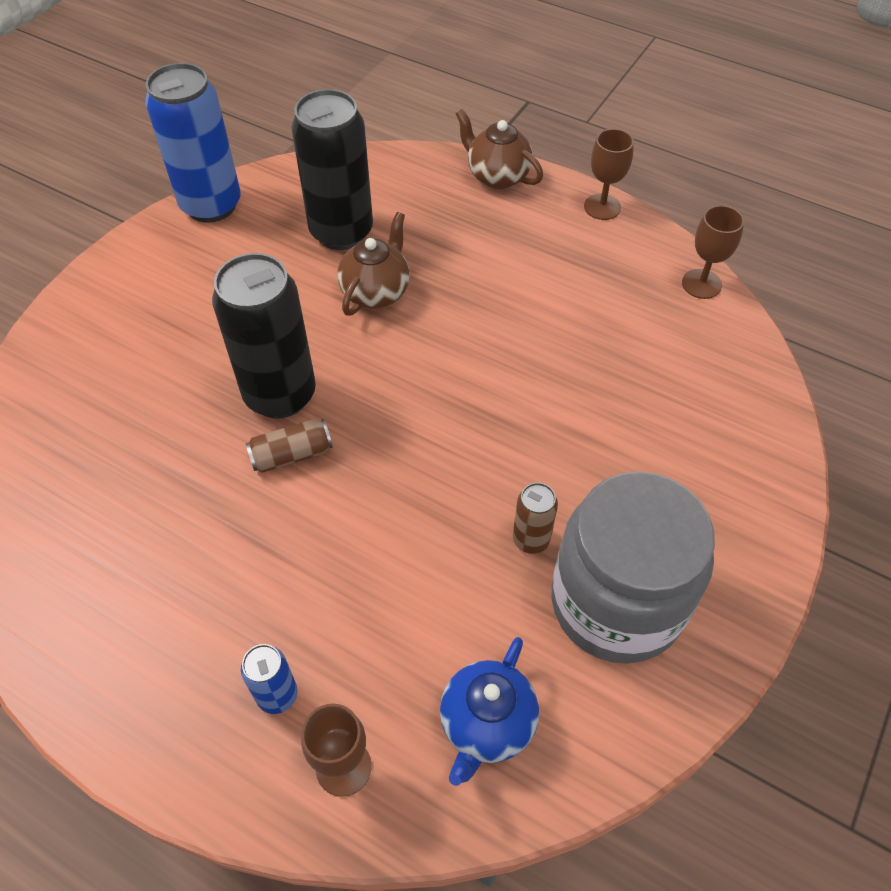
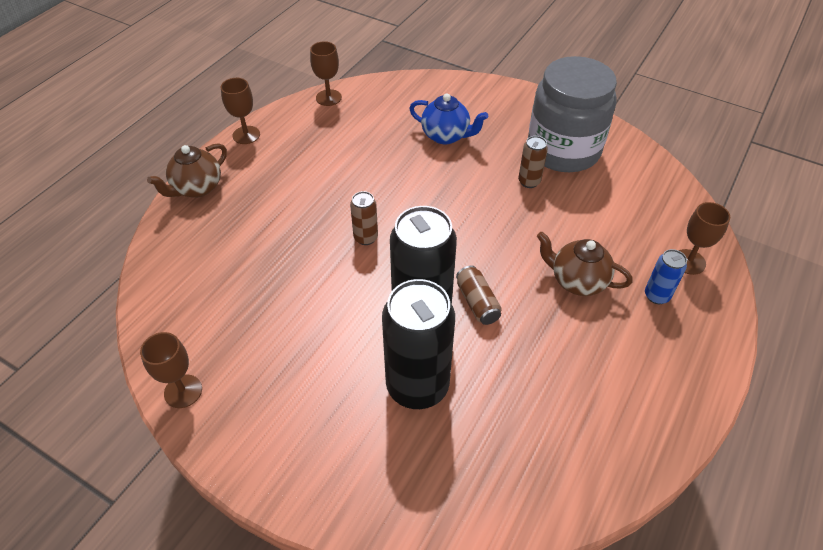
camera: 90 degrees left, 5 degrees down
blue can [145,63,241,223] -> brown goblet [140,332,202,408]
black can [291,89,373,250] -> black can moved to [382,279,455,409]
brown teapot [337,212,410,316] -> brown teapot moved to [537,232,633,296]
blue teapot [440,637,539,786] -> blue teapot moved to [409,93,488,145]
none -> brown can [350,191,378,245]

